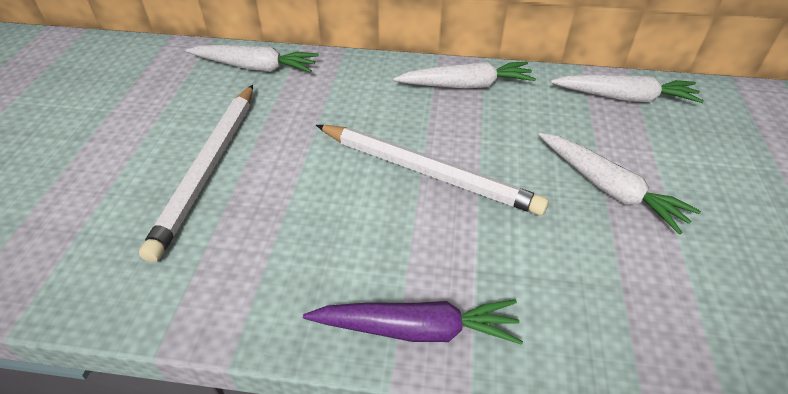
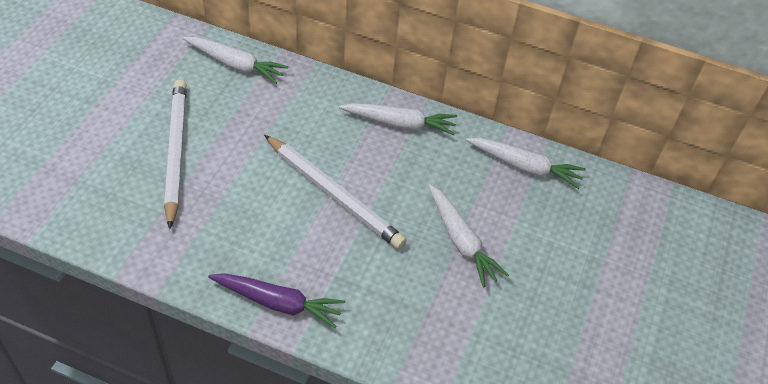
camera: 10 degrees right, 5 degrees up
white pencil [139,85,253,263] -> white pencil turned 150 degrees clockwise [164,80,187,229]

